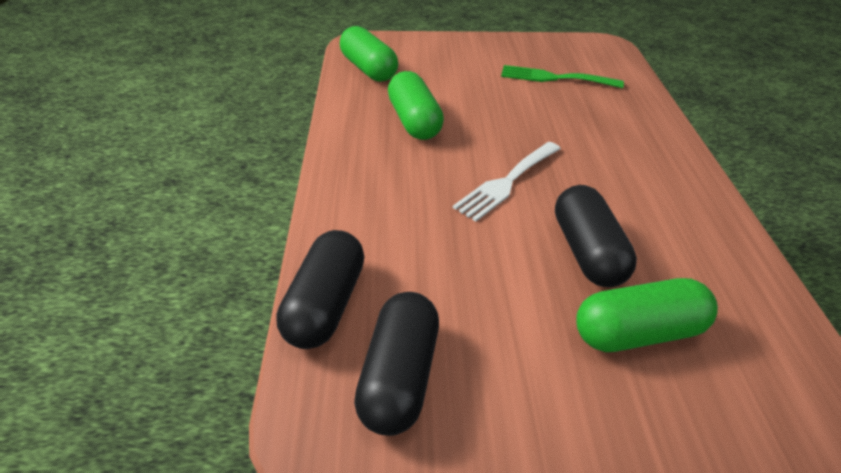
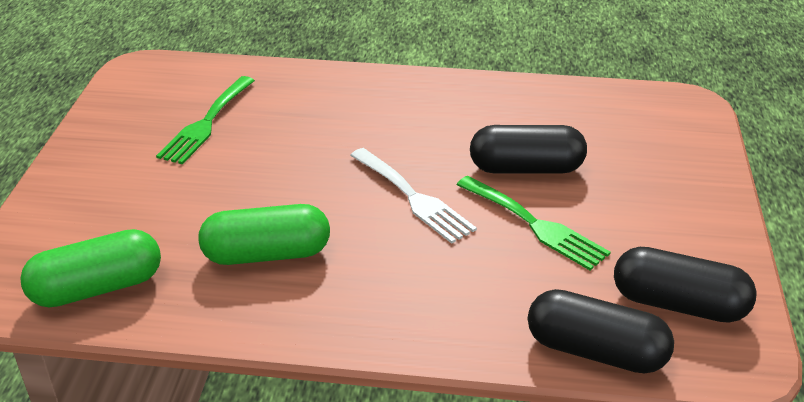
camera: 80 degrees left, 5 degrees down
green capsule [576,278,718,352] -> none
none -> green fork [456,176,611,270]

